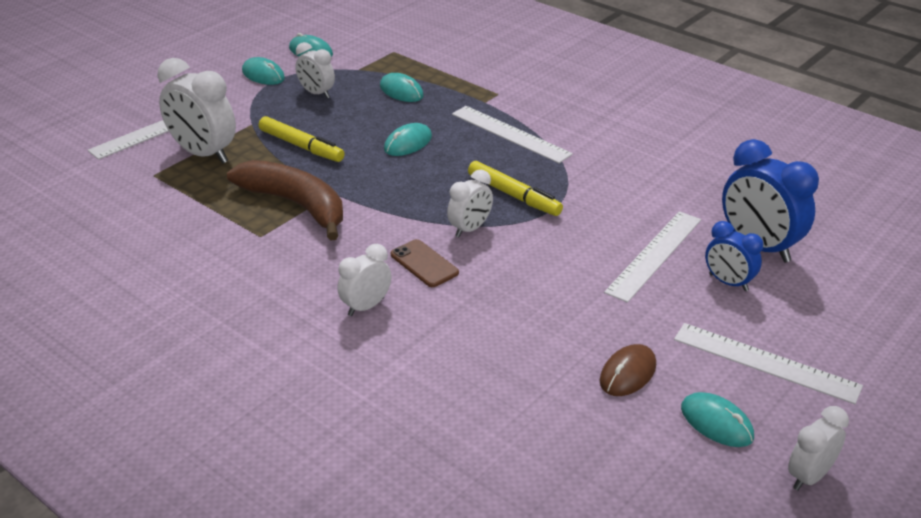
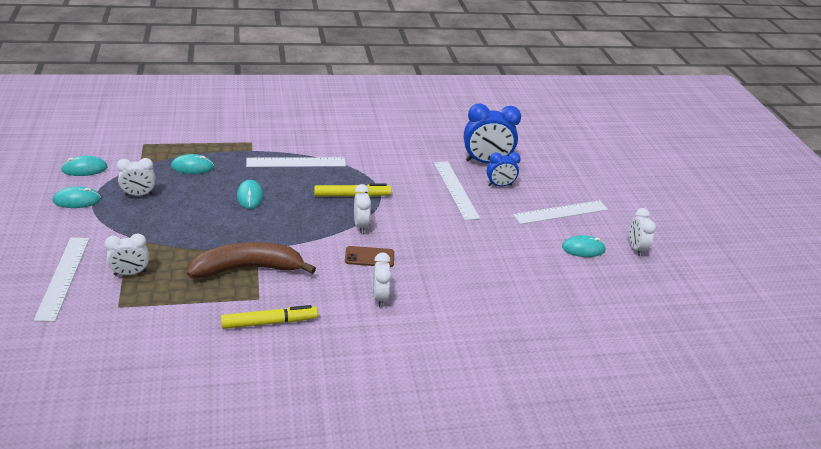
camera: 55 degrees left, 0 degrees up
white clock [158,58,236,164] -> white clock [104,234,149,276], size x0.58
yellow marker [259,116,345,162] -> yellow marker moved to [221,305,318,329]
brown mouse [600,344,656,396] -> none

